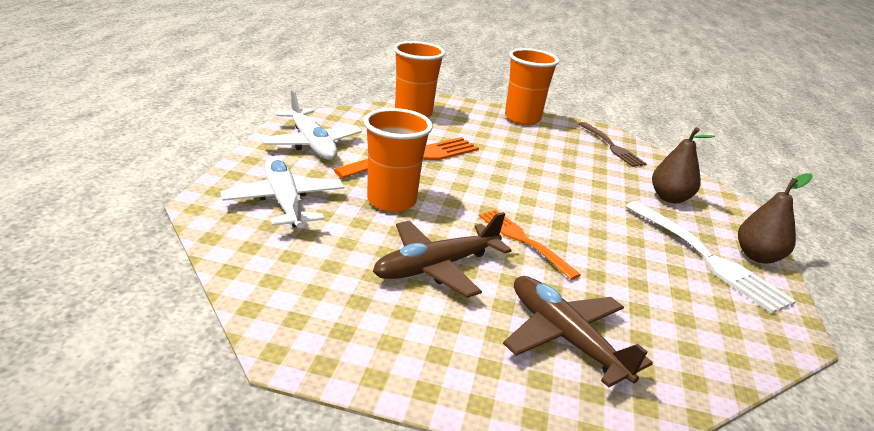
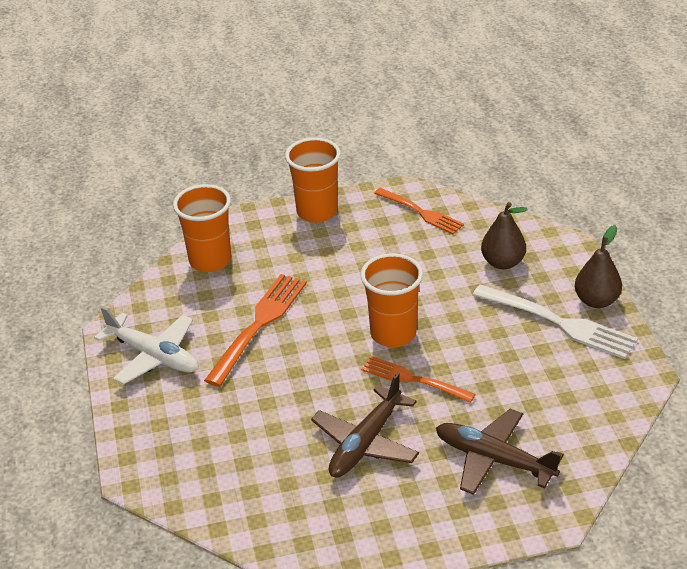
camera: 20 degrees left, 10 degrees up
white plane [220,156,344,228] -> none
orange cup [364,108,433,212] -> orange cup moved to [361,253,423,347]
brown fork [578,122,647,167] -> orange fork [374,188,464,234]

